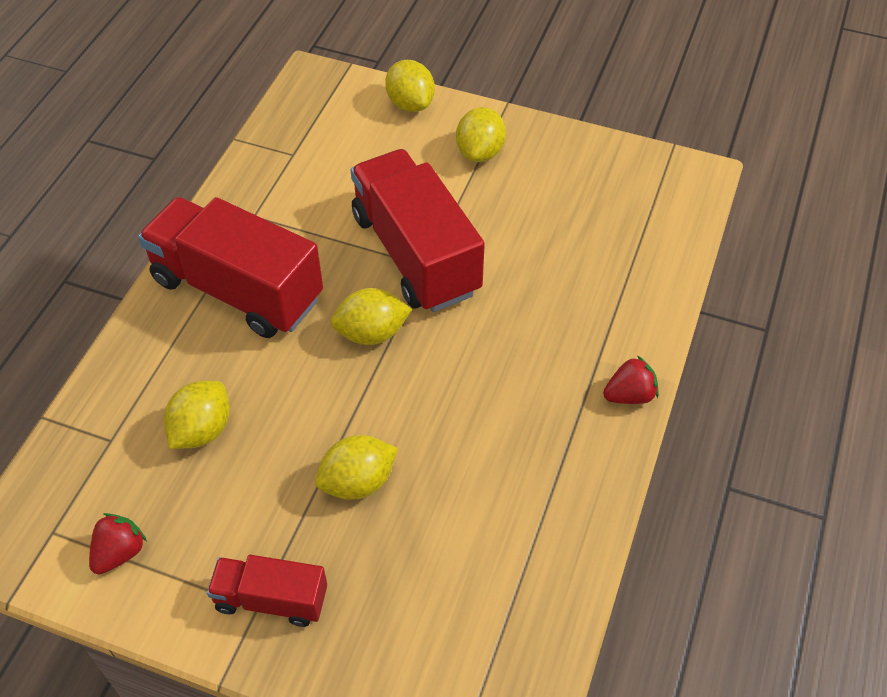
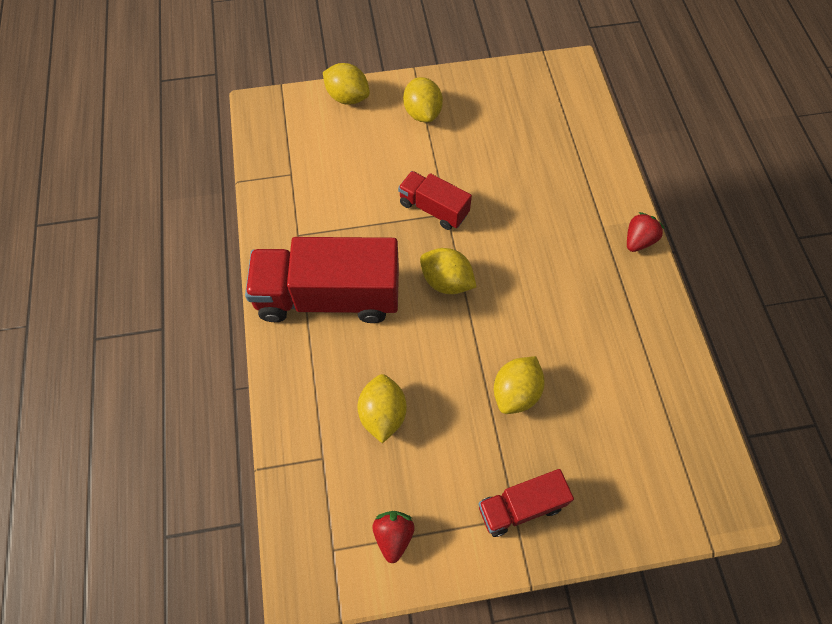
camera: 30 degrees left, 10 degrees up
yellow lemon [331,288,412,345] -> yellow lemon turned 75 degrees clockwise [420,248,477,294]
red truck [351,149,485,312] -> red truck [398,171,472,230], size x0.52

